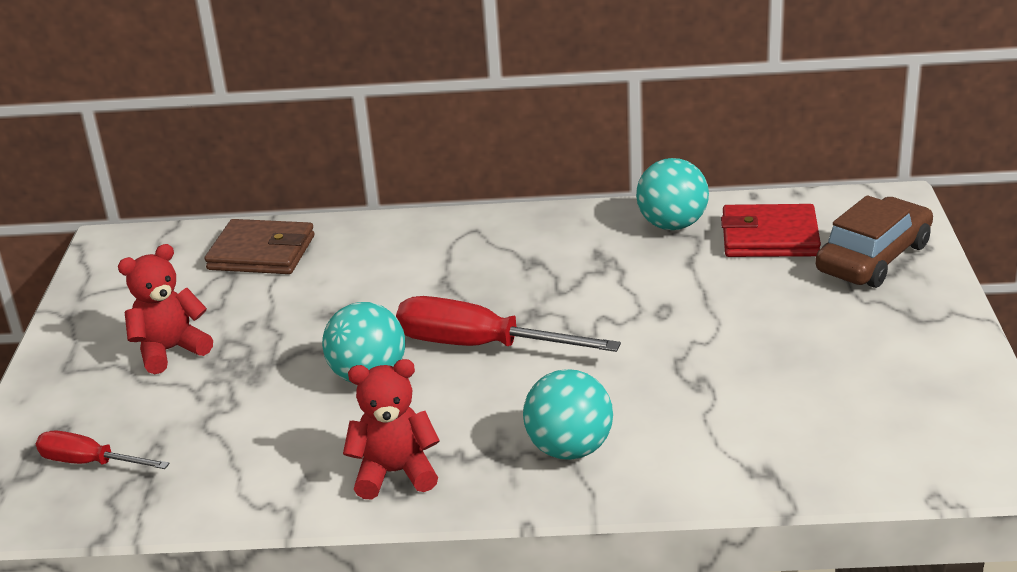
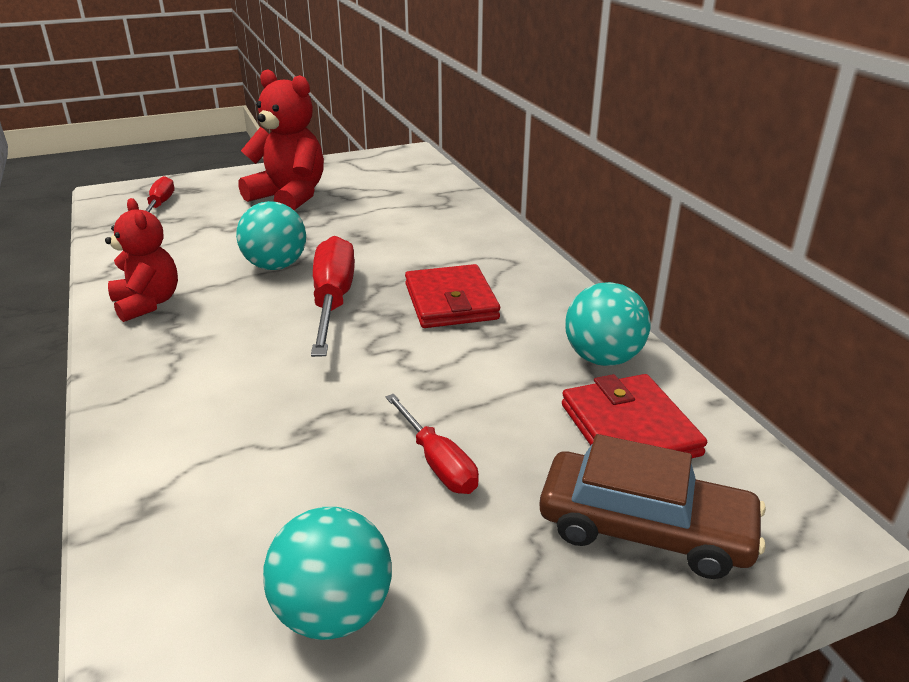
camera: 65 degrees right, 0 degrees up
red teddy bear [118,244,213,374] -> red teddy bear [238,69,324,210], size x1.50
brown wallet [205,219,315,274] -> none
turquoise ball [523,369,613,460] -> turquoise ball moved to [263,507,392,640]
none -> red screwdriver [385,394,479,494]
none -> red wallet [405,264,500,328]

